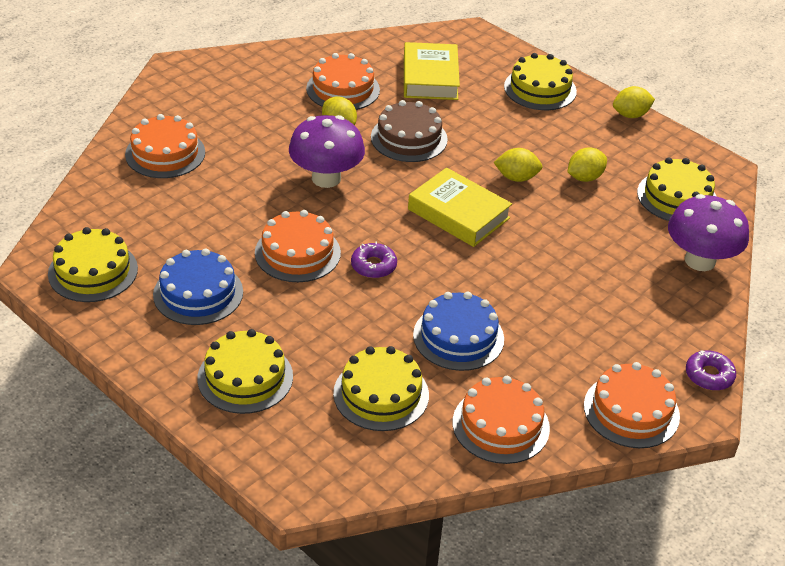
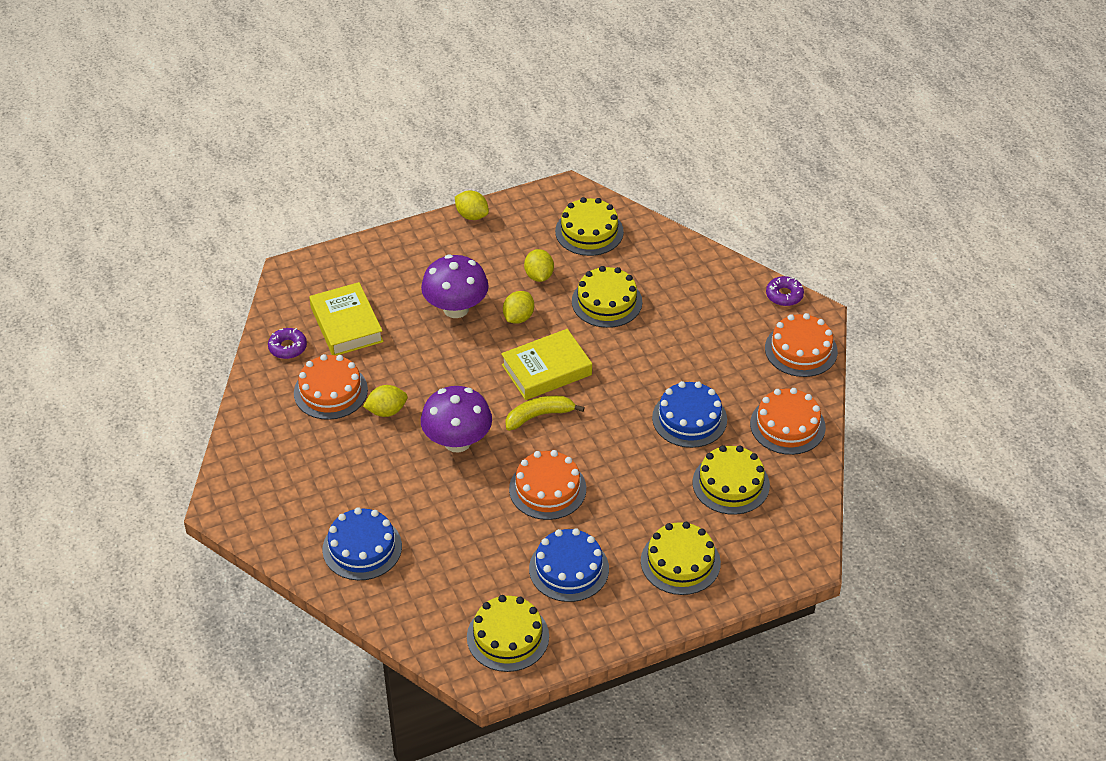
camera: 65 degrees left, 5 degrees up
orange cake [125,114,205,178] -> blue cake [323,507,402,580]
purple donut [351,241,397,278] -> purple donut moved to [268,328,307,359]
brown cake [371,100,448,162] -> none
yellow book [404,42,460,100] -> yellow book turned 45 degrees clockwise [309,282,384,355]
yellow cake [504,53,577,110] -> yellow cake moved to [572,266,642,328]
yellow lemon [613,86,655,118] -> yellow lemon turned 60 degrees counterclockwise [455,190,489,220]
purple mushroom [668,194,749,271] -> purple mushroom moved to [421,254,489,318]
none -> yellow banana [506,396,585,431]

